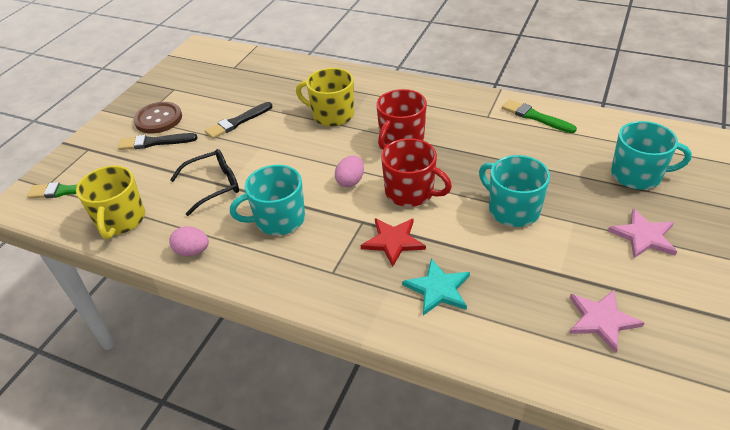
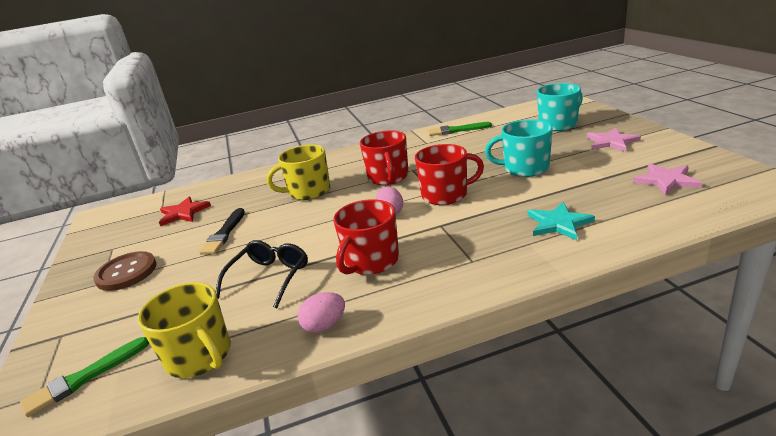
camera: 40 degrees left, 15 degrees down
black brush [118,133,197,150] -> none
turquoise mug [230,165,305,235] -> red mug [333,199,399,275]
red star [361,218,426,267] -> red star moved to [159,197,211,226]

